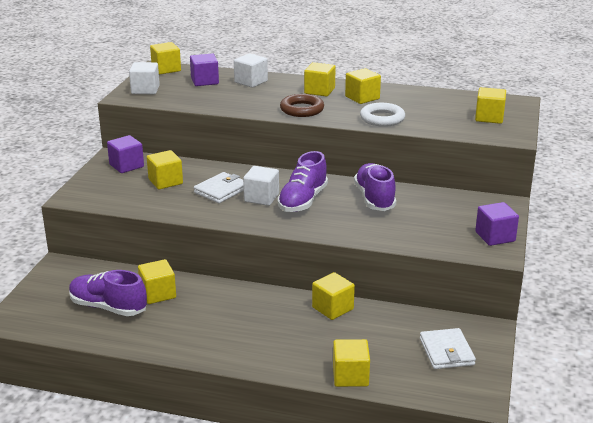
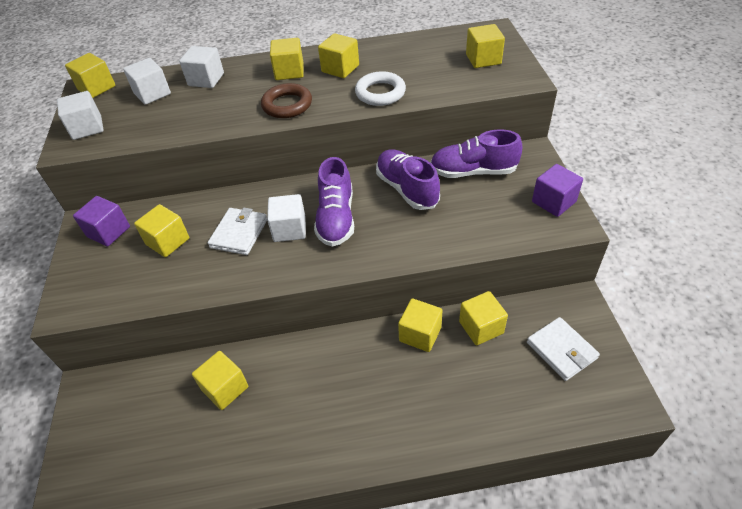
camera: 20 degrees left, 20 degrees up
purple shoe [69,270,147,316] -> purple shoe moved to [430,130,522,178]
purple cube [190,54,219,86] -> white cube [123,58,171,105]
yellow cube [333,339,370,387] -> yellow cube moved to [459,291,508,345]

